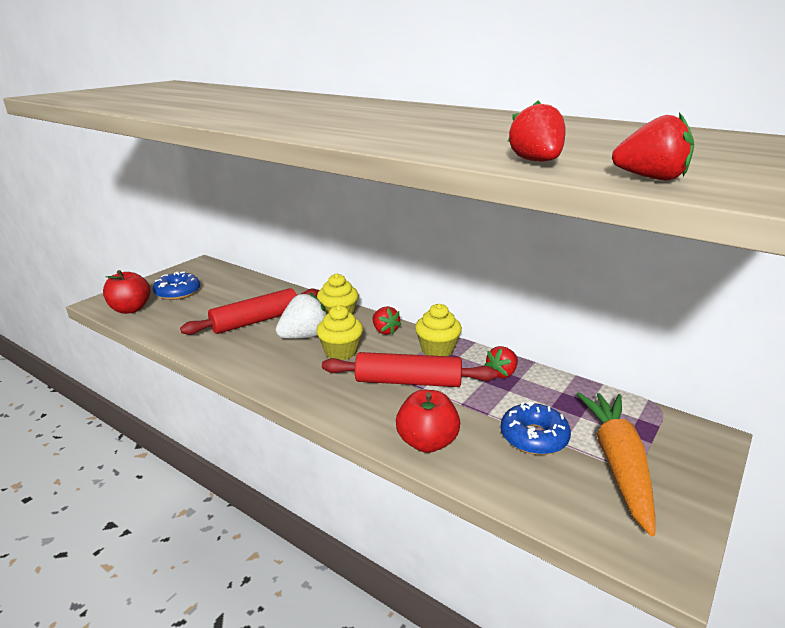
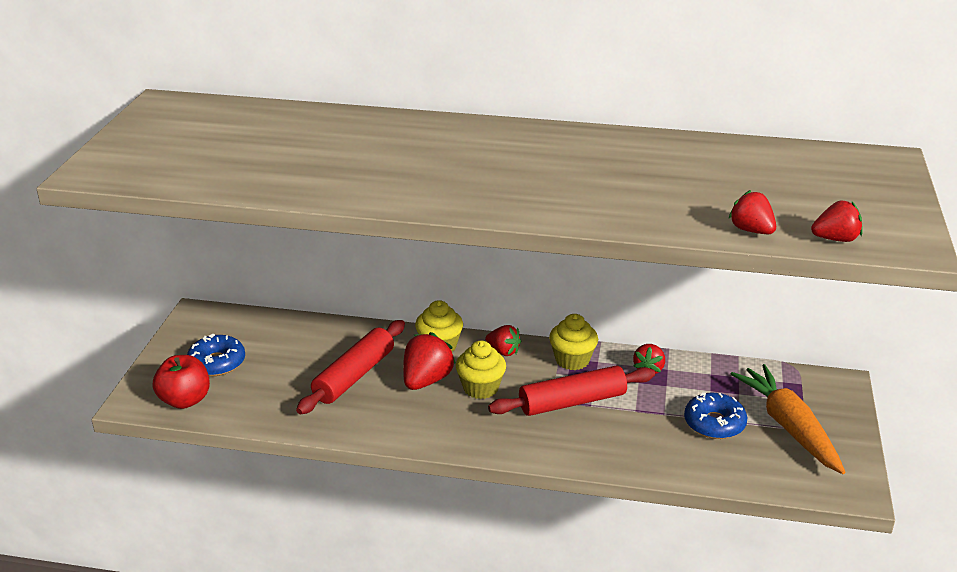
camera: 25 degrees left, 5 degrees up
white strawberry [276,292,327,339] -> red strawberry [403,332,456,390]
red apple [396,390,460,453] -> none

